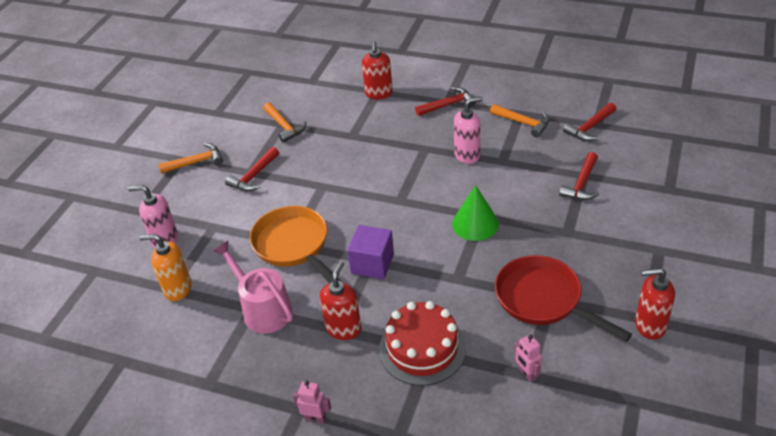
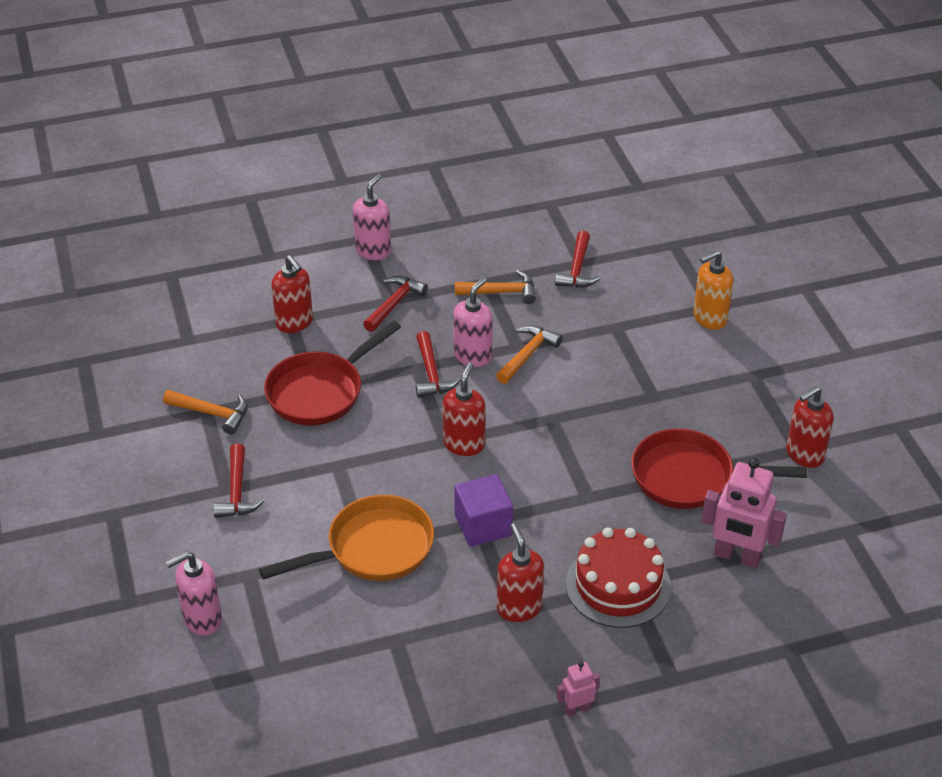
camera: 40 degrees left, 0 degrees up
orange soap dispenser [139,234,192,301] -> orange soap dispenser moved to [693,250,733,330]
orange hammer [158,143,223,174] -> orange hammer moved to [496,325,562,384]
pink watering can [213,241,293,334] -> none
orange pan [250,206,340,283] -> orange pan turned 135 degrees clockwise [259,495,434,581]
green cone [452,185,499,241] -> none
pink robot [514,334,542,382] -> pink robot [702,458,787,568], size x1.95
red hammer [559,152,599,200] -> red hammer moved to [416,331,461,398]
none -> red pan [264,321,401,425]
none -> pink soap dispenser [353,174,391,260]
none -> red soap dispenser [443,363,486,456]

